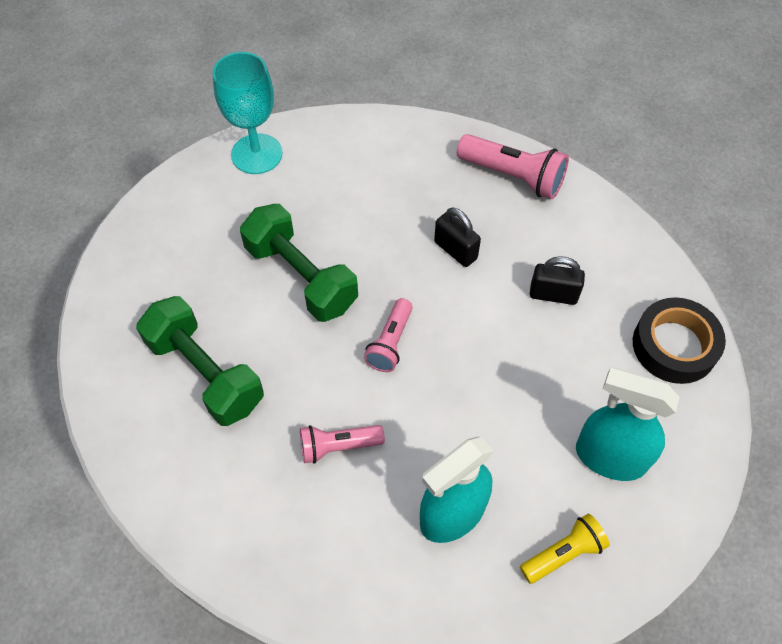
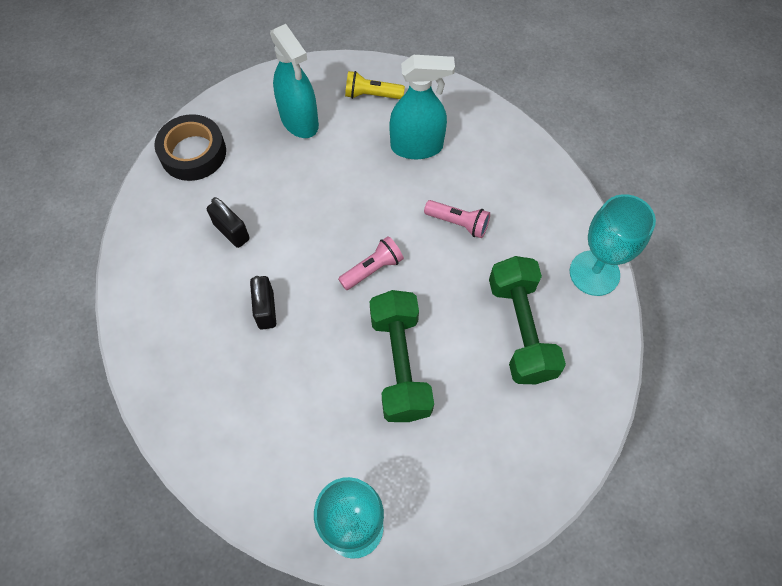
camera: 145 degrees left, 5 degrees up
pink flashlight [457,134,569,199] -> none
none -> turquoise goblet [570,194,656,296]

